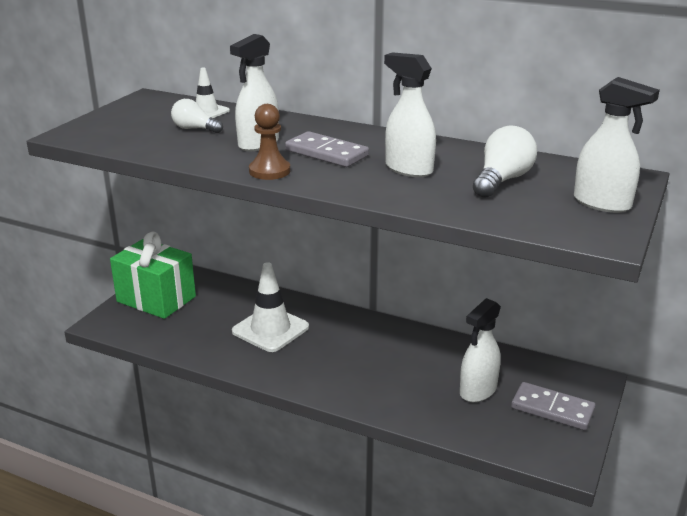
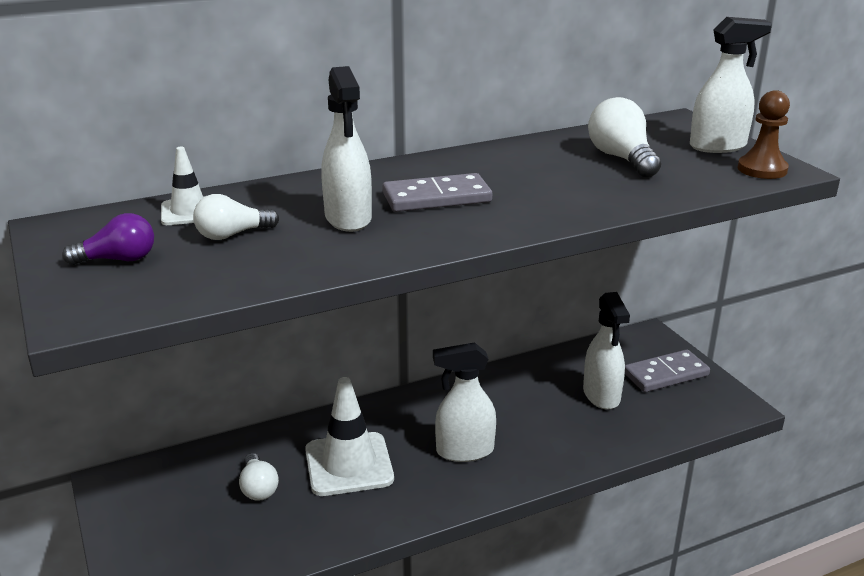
camera: 50 degrees left, 0 degrees up
green gift [110,232,196,319] -> none
brown pawn [249,104,290,180] -> brown pawn moved to [737,90,790,179]
white spray bottle [384,52,436,177] -> white spray bottle moved to [433,342,496,462]
none -> purple light bulb [62,213,154,265]
none -> white light bulb [239,453,279,501]

